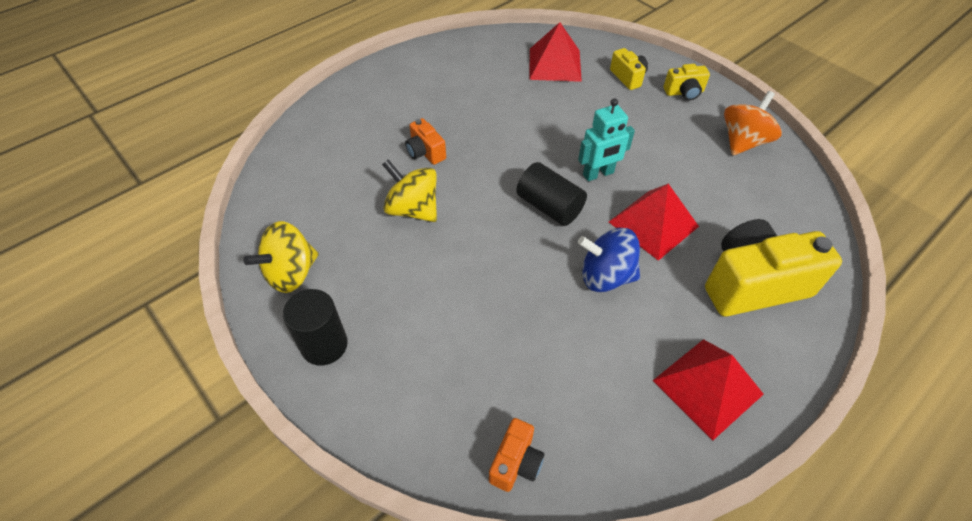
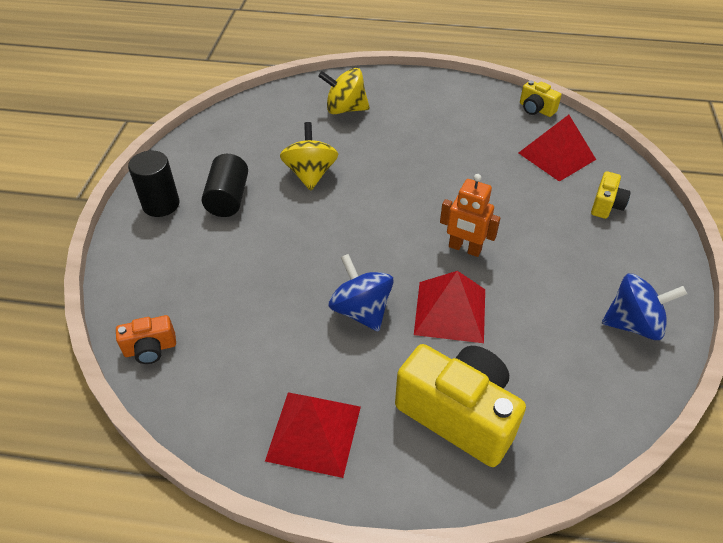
camera: 50 degrees right, 5 degrees down
yellow spinning top [243,221,319,293] -> yellow spinning top moved to [318,68,370,114]
orange camera [405,118,446,165] -> none
black cylinder [516,162,587,226] -> black cylinder moved to [202,154,248,217]
turquoise robot [578,98,635,181] -> orange robot [440,174,501,257]
yellow camera [664,64,710,100] -> yellow camera moved to [520,80,561,117]
orange spinning top [724,91,782,155] -> blue spinning top [602,274,687,340]

